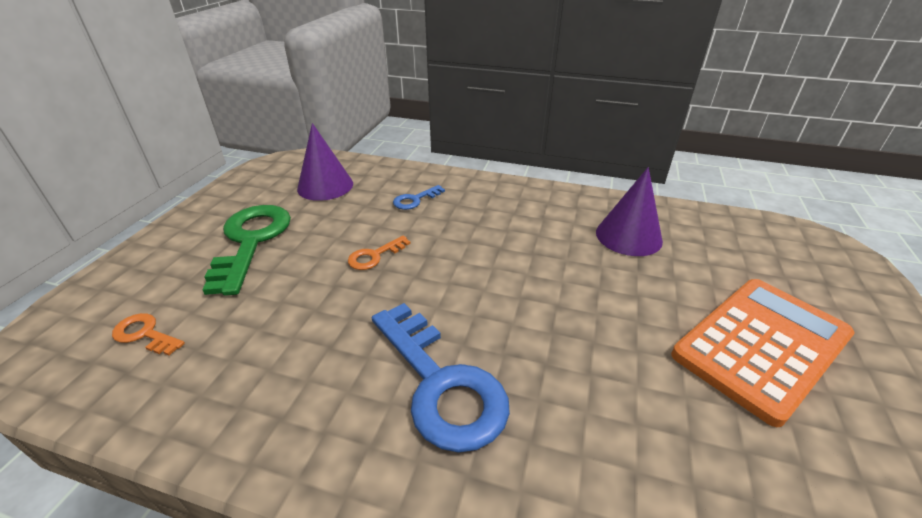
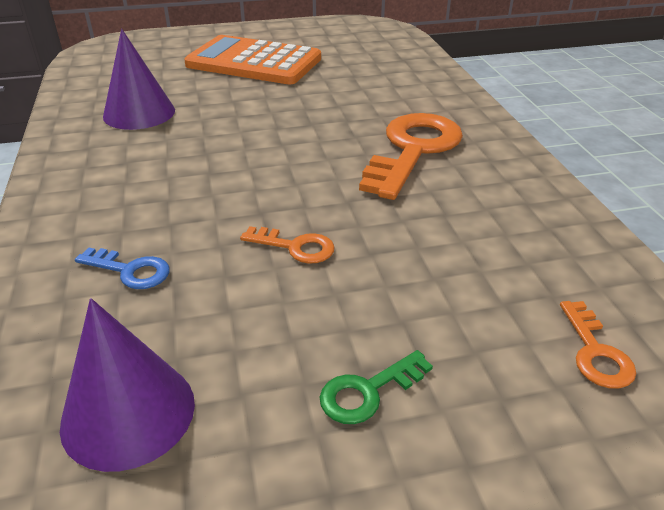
camera: 120 degrees left, 0 degrees up
green key [202,205,291,296] -> green key [320,350,433,424], size x0.46
blue key [372,303,510,453] -> orange key [359,113,463,200]

